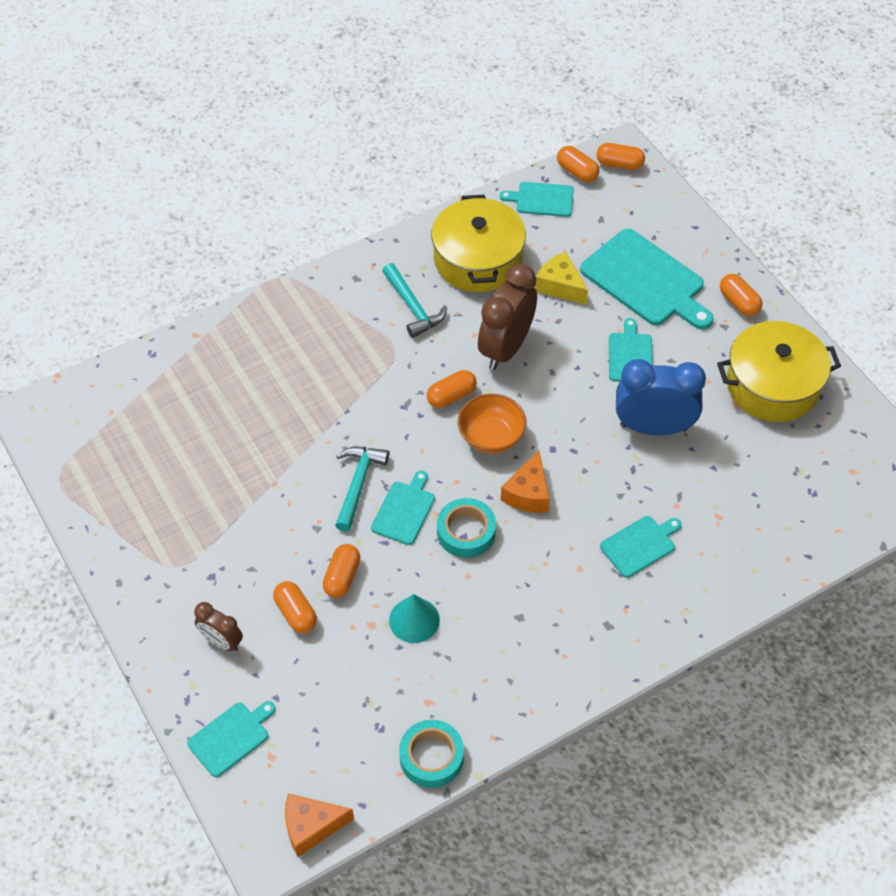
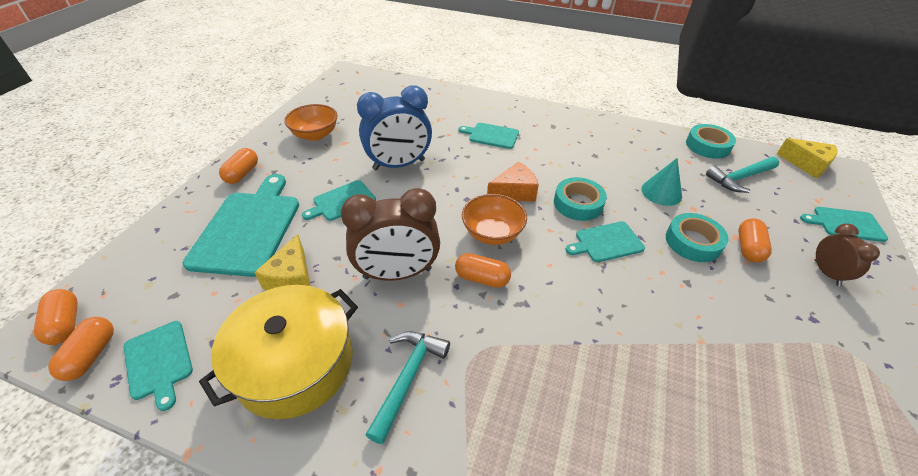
camera: 130 degrees left, 10 degrees down
orange cheese [285,793,354,857] -> yellow cheese [777,138,837,178]
orange capsule [323,544,360,598] -> turquoise tape [666,213,729,262]
turquoise hammer [335,447,389,531] -> turquoise hammer moved to [706,157,779,193]
blue clock [616,359,706,435] -> blue clock turned 75 degrees counterclockwise [357,86,432,170]
yellow pot [717,321,841,422] -> orange bowl [284,104,338,141]

